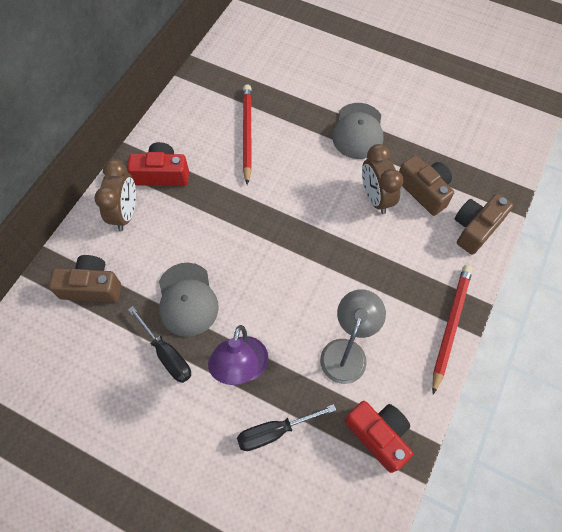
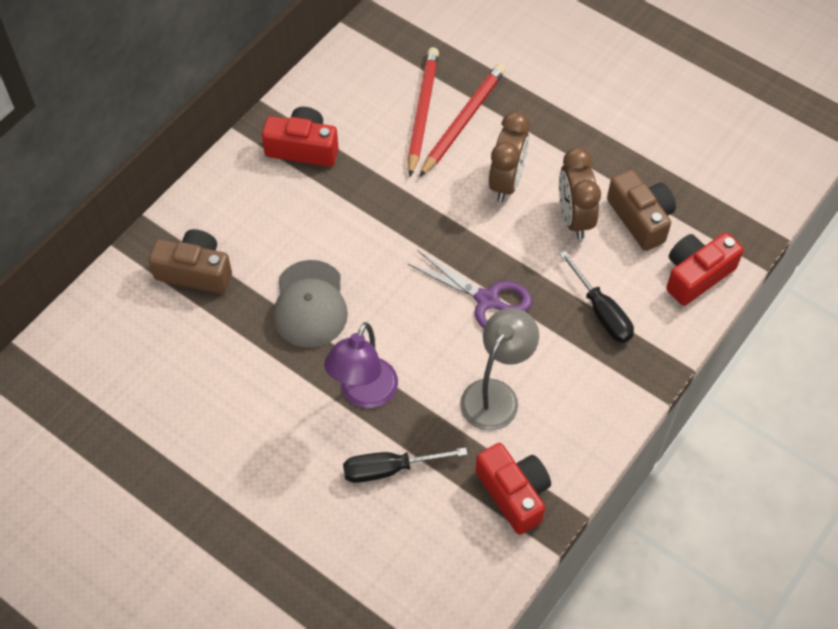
camera: 10 degrees right, 5 degrees down
brown clock [94,159,136,231] -> brown clock moved to [489,111,530,202]
black screwdriver [128,306,191,383] -> black screwdriver moved to [559,251,634,343]
grey cap [332,103,384,159] -> none
red pencil [432,265,473,394] -> red pencil moved to [419,63,506,177]
brown camera [455,194,513,255] -> red camera [666,232,744,306]
none -> purple scissors [408,251,533,329]

